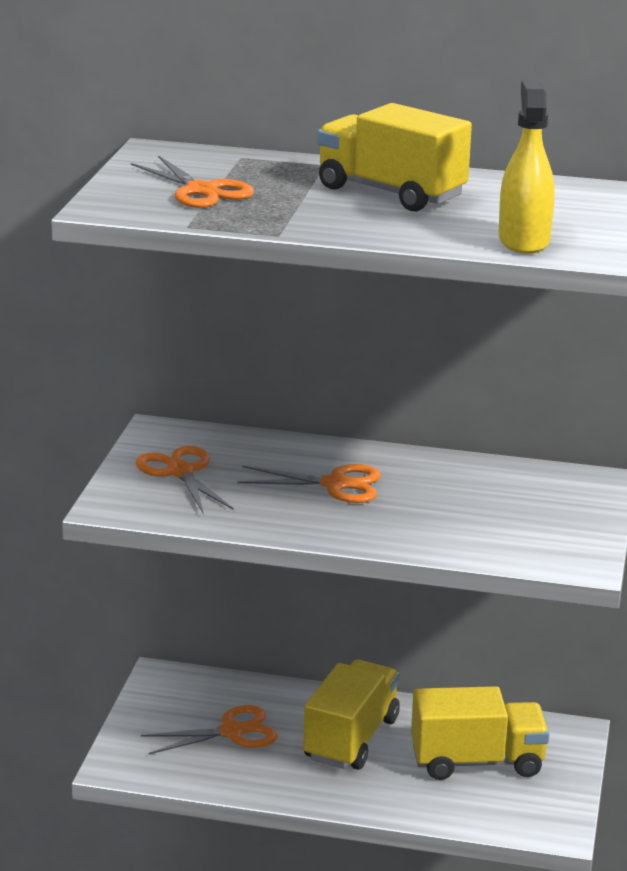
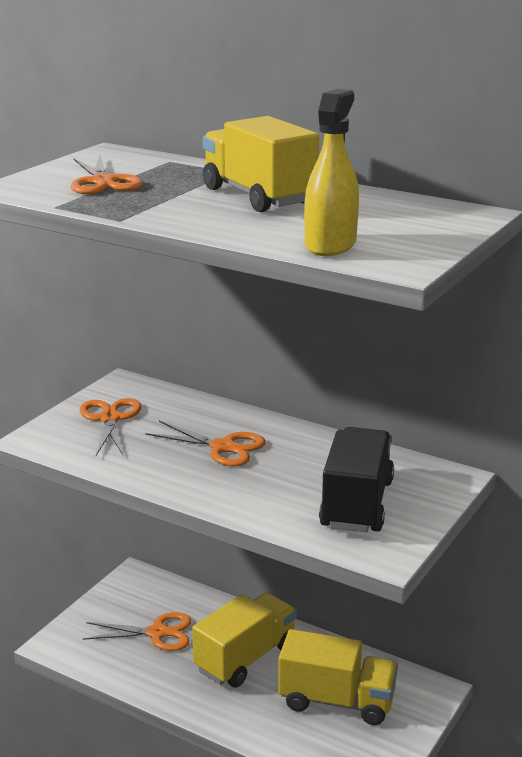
camera: 20 degrees right, 0 degrees up
none -> black truck [319,427,394,533]

